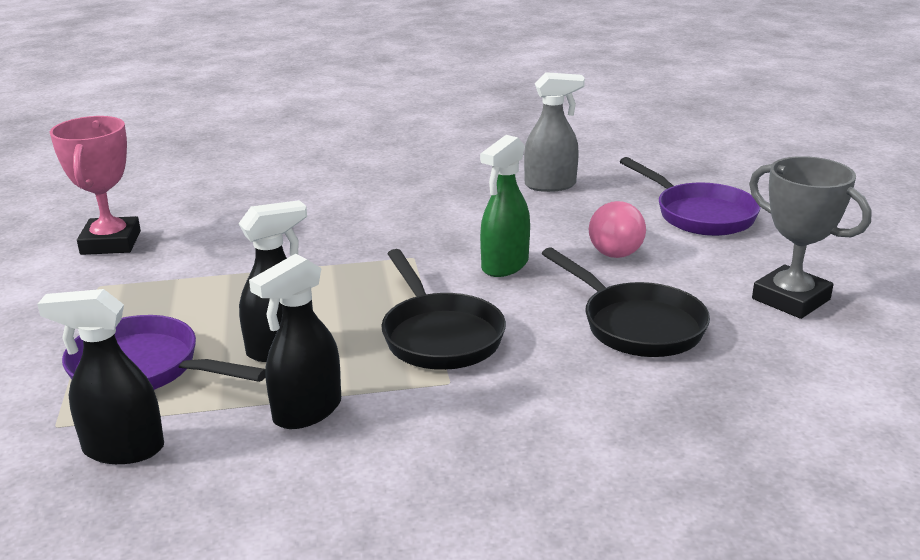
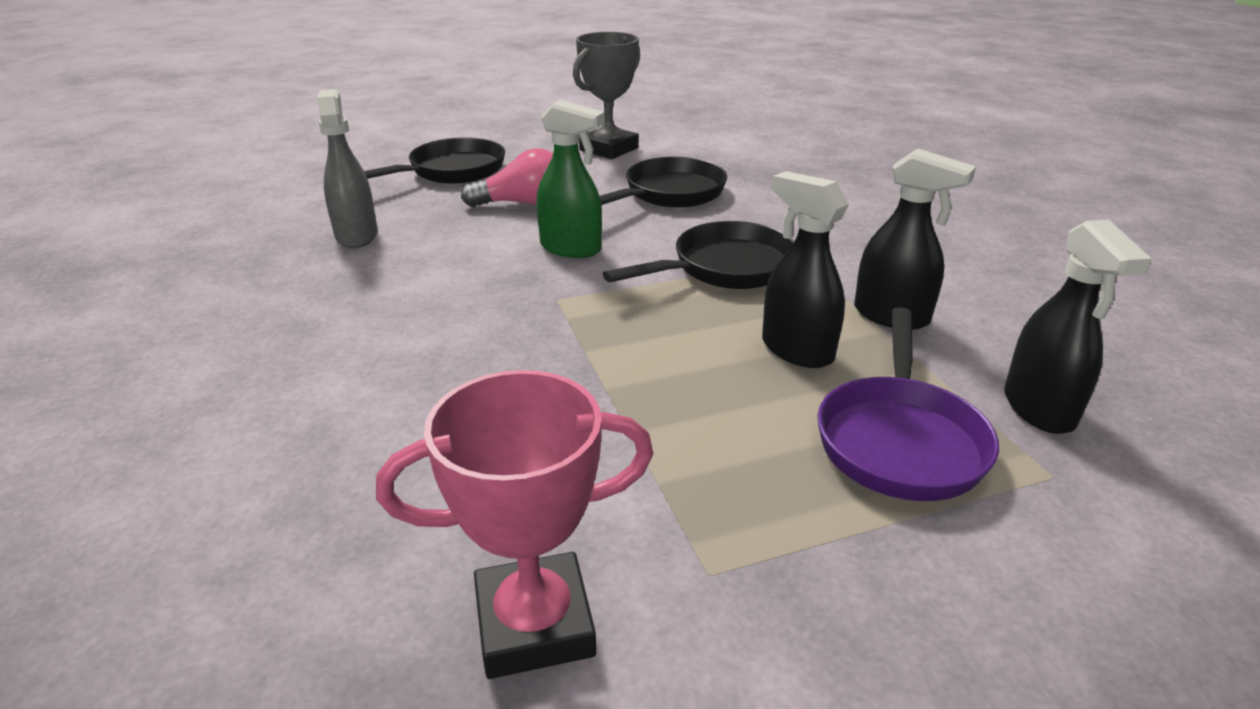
camera: 100 degrees left, 5 degrees up
purple pan [620,157,761,236] -> black pan [364,137,505,184]

